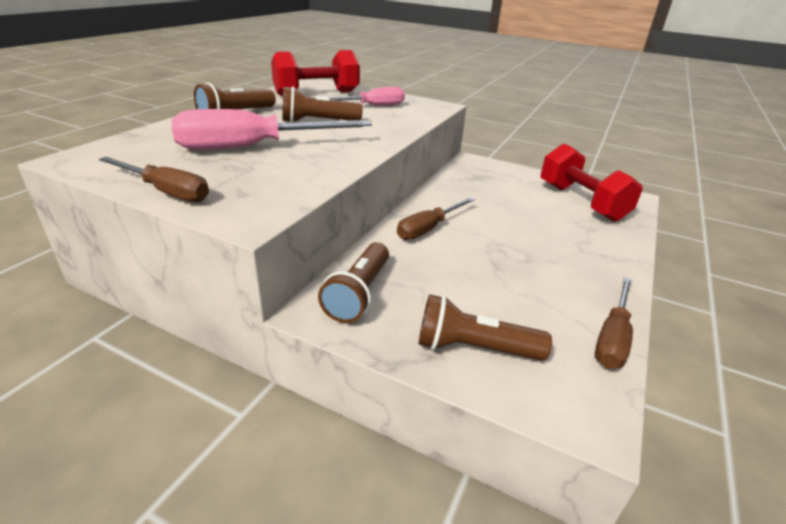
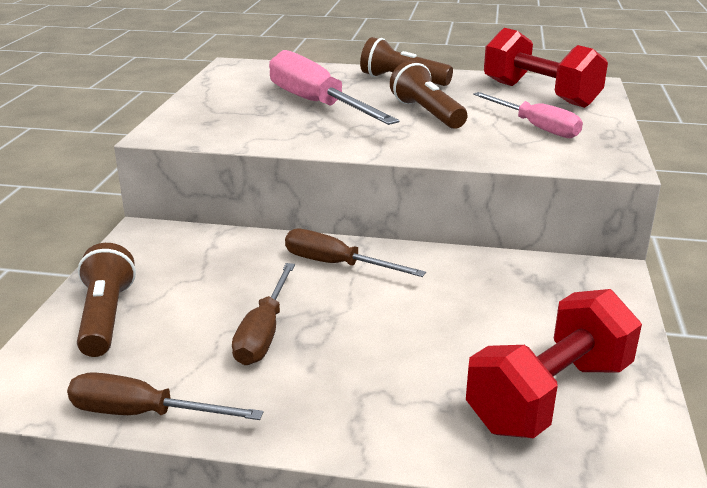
camera: 75 degrees right, 5 degrees down
brown screwdriver [99,157,209,202] -> brown screwdriver moved to [232,263,295,365]
brown flashlight [318,242,389,323] -> none

